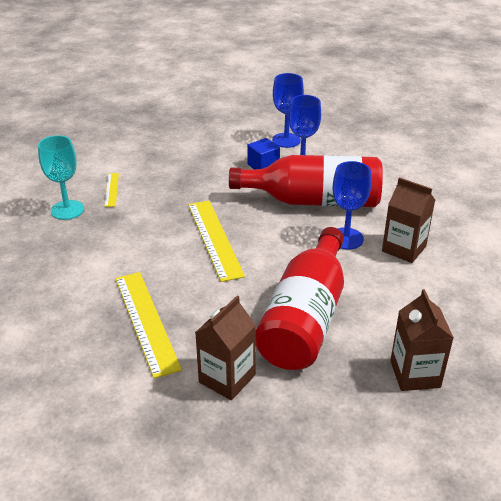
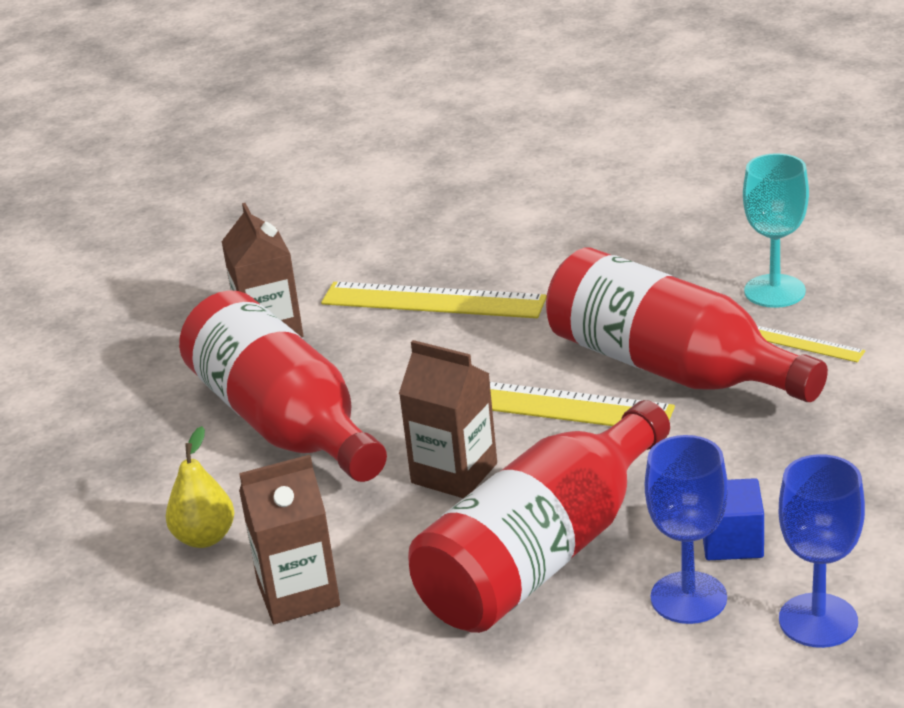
camera: 130 degrees right, 5 degrees down
blue goblet [333,161,371,250] -> none
brown carton [390,289,454,391] -> brown carton moved to [399,340,497,498]
none -> yellow pear [165,426,235,548]
none -> red bottle [546,247,828,402]

